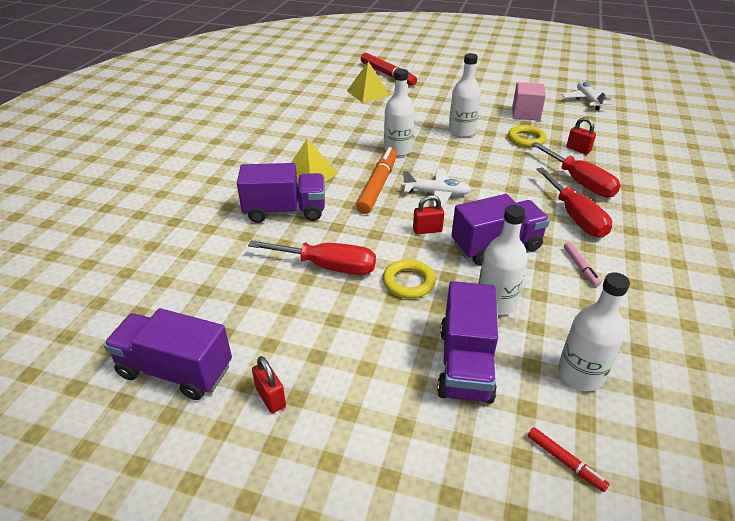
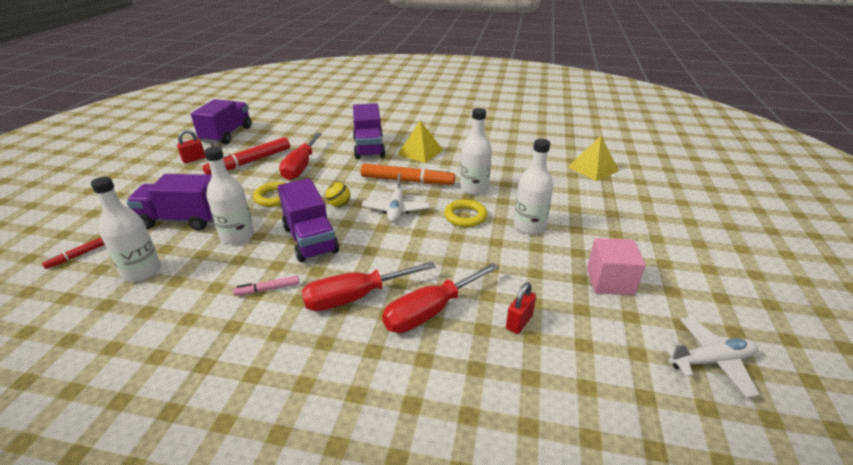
camera: 85 degrees right, 5 degrees down
red marker [361,53,417,86] -> red marker moved to [203,137,290,175]
red padlock [413,195,444,234] -> yellow ball [326,183,350,207]
yellow ring [508,125,547,148] -> yellow ring moved to [444,199,488,227]

